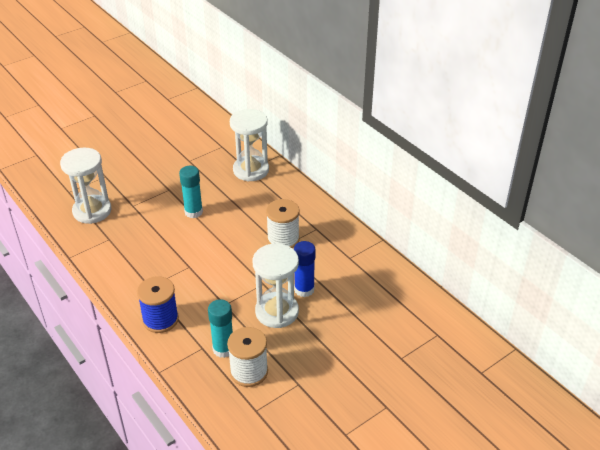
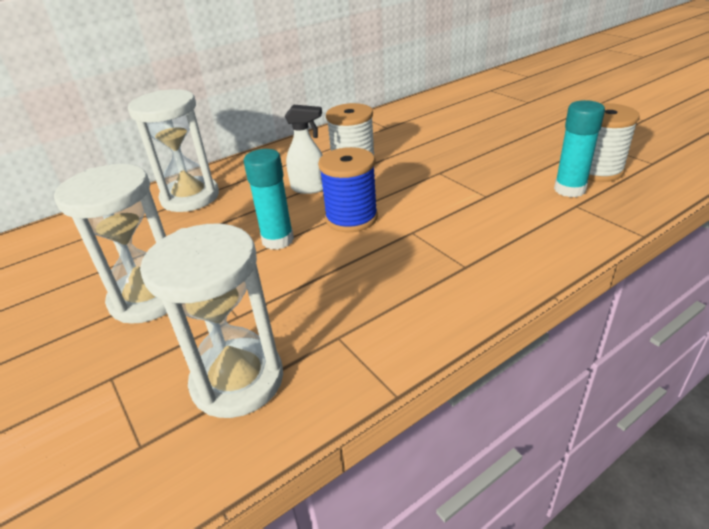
camera: 85 degrees left, 5 degrees down
blue spool [137,276,179,333] -> blue spool moved to [318,147,378,232]
white hourglass [253,243,299,328] -> white hourglass moved to [54,164,167,324]
blue glue stick [294,241,316,297] -> none
none -> white spray bottle [285,105,323,194]

